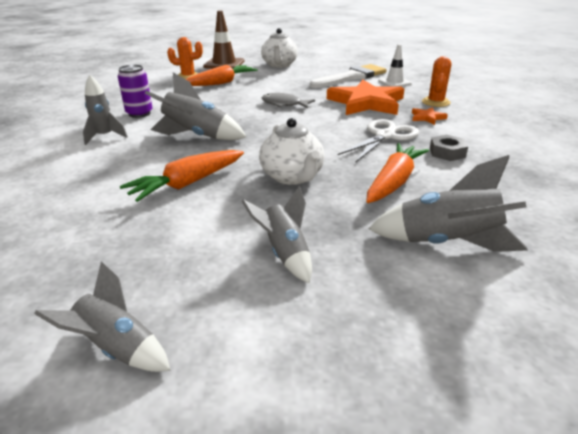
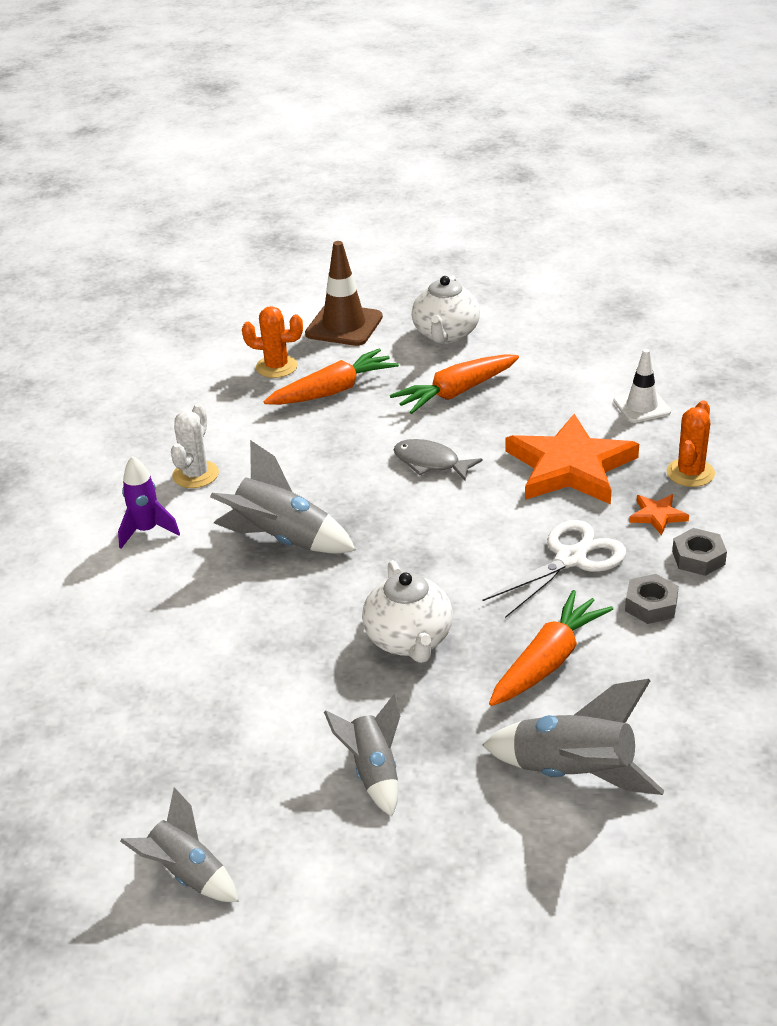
camera: 10 degrees right, 5 degrees up
grey rocket [83,75,128,145] -> purple rocket [118,456,180,549]
purple can [118,65,153,118] -> white cactus [171,404,219,488]
orange carrot [120,150,244,202] -> orange carrot moved to [390,354,519,414]
white brush [310,64,387,88] -> none
none -> grey nut [672,528,727,576]

